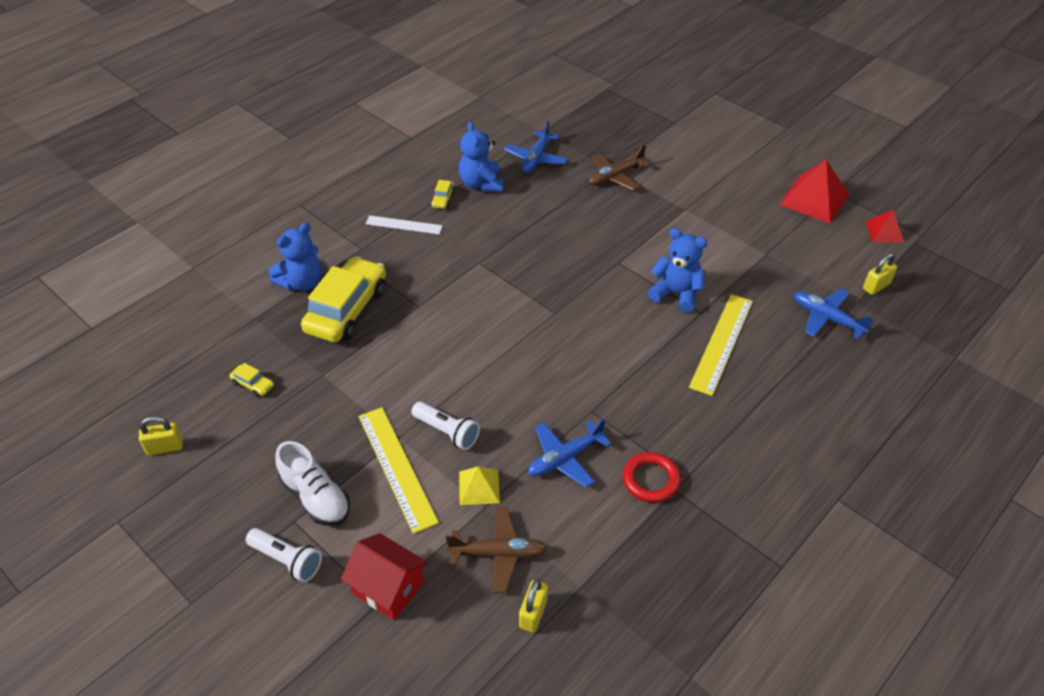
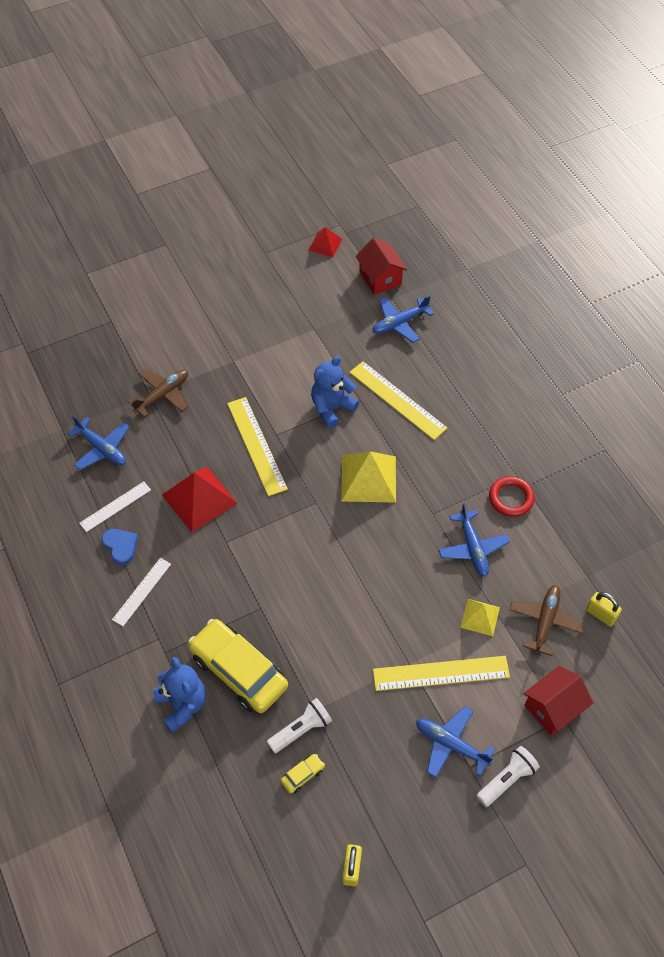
camera: 70 degrees left, 10 degrees up
white shoe [275,441,350,526] -> blue plane [416,706,495,778]
white flashlight [411,402,480,450] -> white flashlight moved to [267,698,332,753]
yellow car [431,180,455,209] -> blue heart [102,529,138,565]
blue teddy bear [459,121,503,192] -> white ruler [79,481,151,532]
brown plane [589,145,651,191] -> brown plane turned 120 degrees counterclockwise [128,369,188,417]
red pyramid [779,160,849,223] -> red pyramid moved to [162,467,238,533]
yellow padlock [863,253,897,295] -> red house [355,238,407,295]
none -> yellow ruler [227,397,288,496]
none -> yellow pyramid [341,451,396,503]

